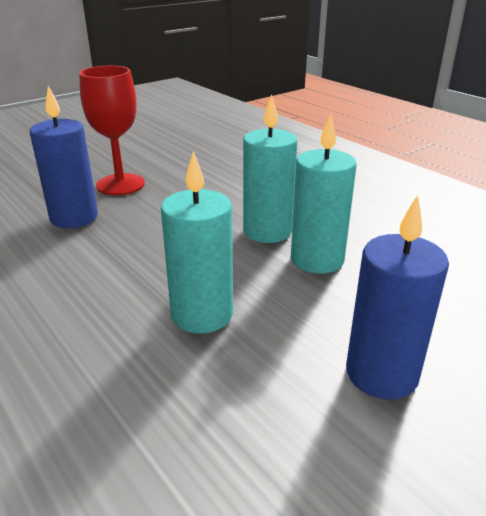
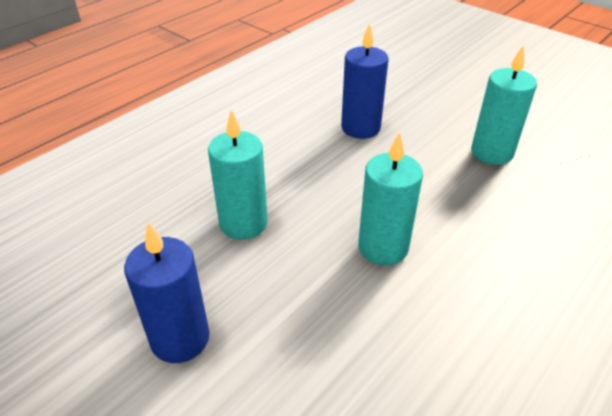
camera: 80 degrees right, 10 degrees up
red goblet [79,66,145,195] -> none
turquoise candle [291,113,357,274] -> turquoise candle moved to [471,45,537,165]

